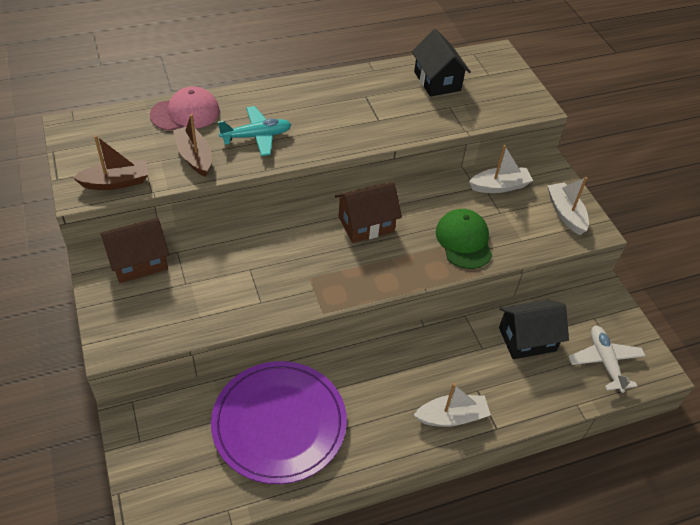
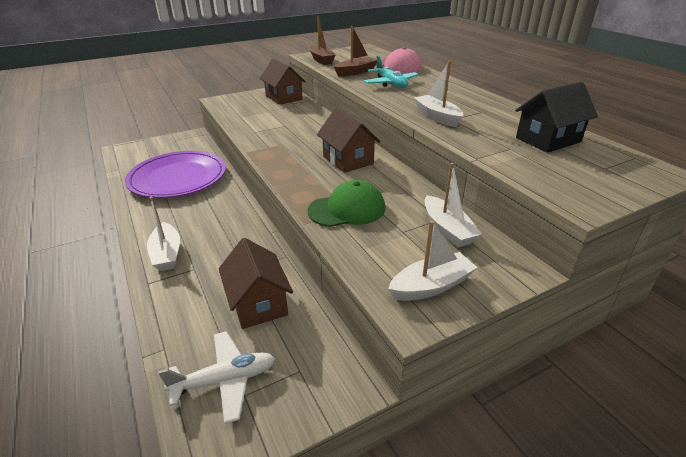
camera: 85 degrees right, 15 degrees down
black house [499,300,569,359] -> brown house [219,238,293,329]
none -> white boat [414,61,463,127]

